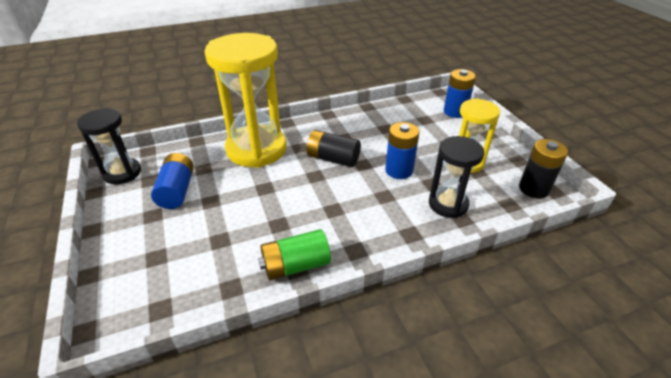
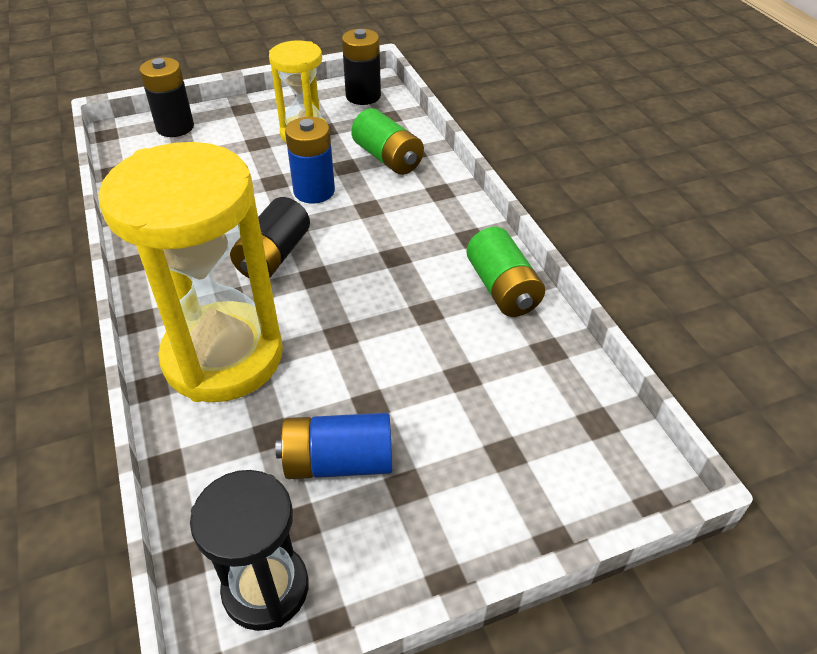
camera: 90 degrees left, 5 degrees up
black hourglass [429,136,484,218] -> green battery [351,108,424,175]
blue battery [444,69,476,118] -> black battery [139,57,194,137]

